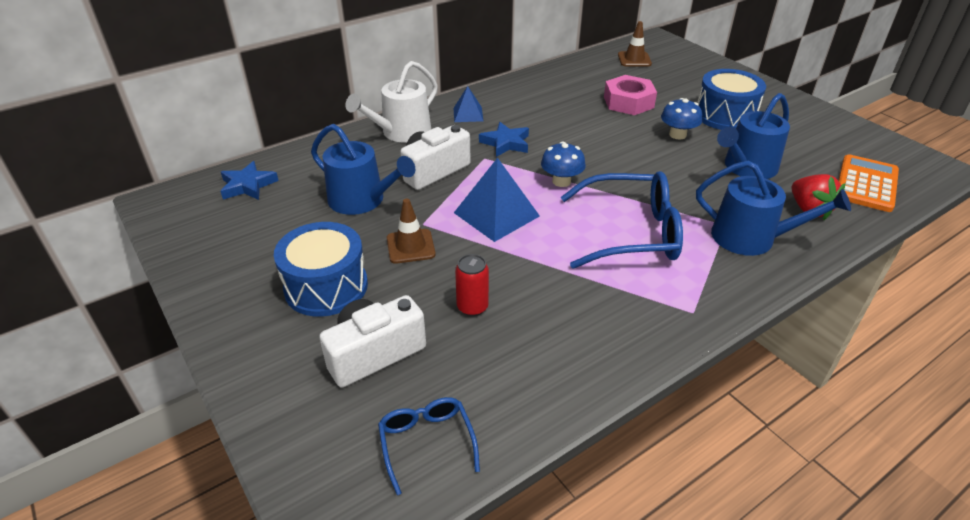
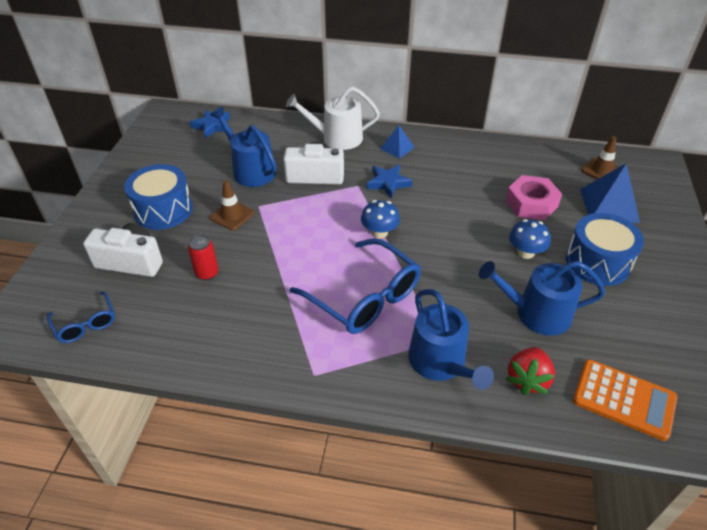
camera: 45 degrees right, 5 degrees up
blue watering can [311,124,415,215] -> blue watering can turned 150 degrees clockwise [210,107,277,187]
blue glasses [378,397,480,495] -> blue glasses turned 120 degrees clockwise [47,291,115,343]
blue pyramid [454,158,540,242] -> blue pyramid moved to [580,163,640,223]
orange calculator [838,154,899,212] -> orange calculator turned 45 degrees clockwise [573,359,677,441]

